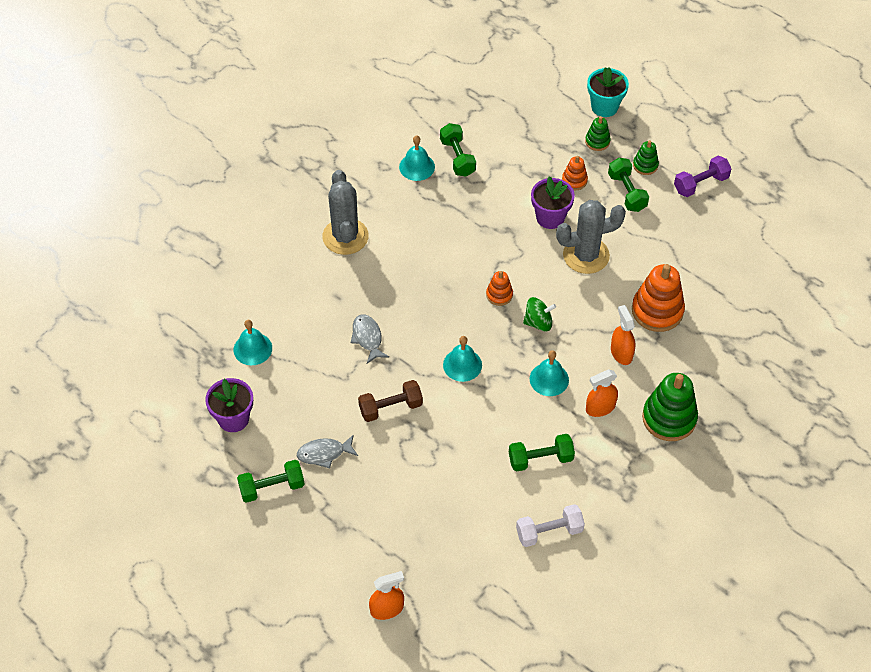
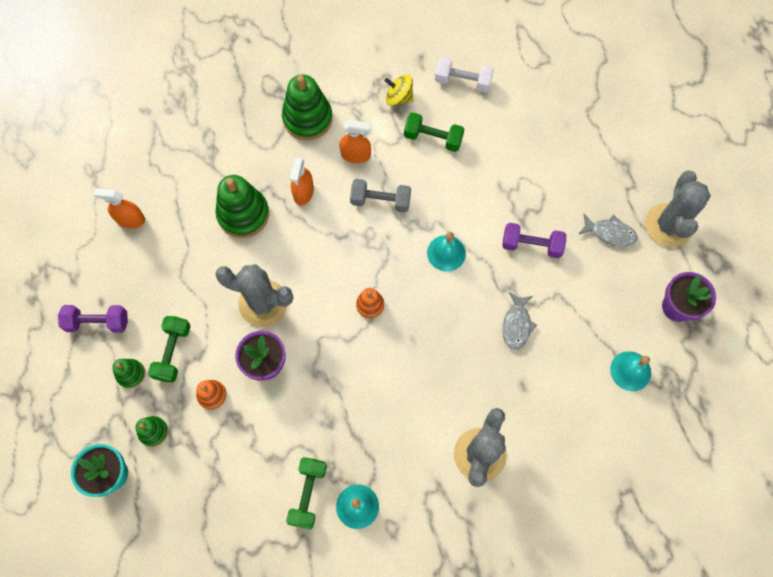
camera: 150 degrees left, 15 degrees up
green dumbbell [237,460,305,503] -> grey cactus [645,170,711,248]
brown dumbbell [358,380,423,422] -> purple dumbbell [502,223,566,258]
orange spray bottle [369,571,404,620] -> orange spray bottle moved to [93,188,145,229]
green spinning top [523,297,556,331] -> none
turquoise bell [530,350,569,396] -> grey dumbbell [350,179,411,212]
orange stacking toy [632,264,685,332] -> green stacking toy [215,175,269,238]
none -> yellow spinning top [384,74,413,106]

